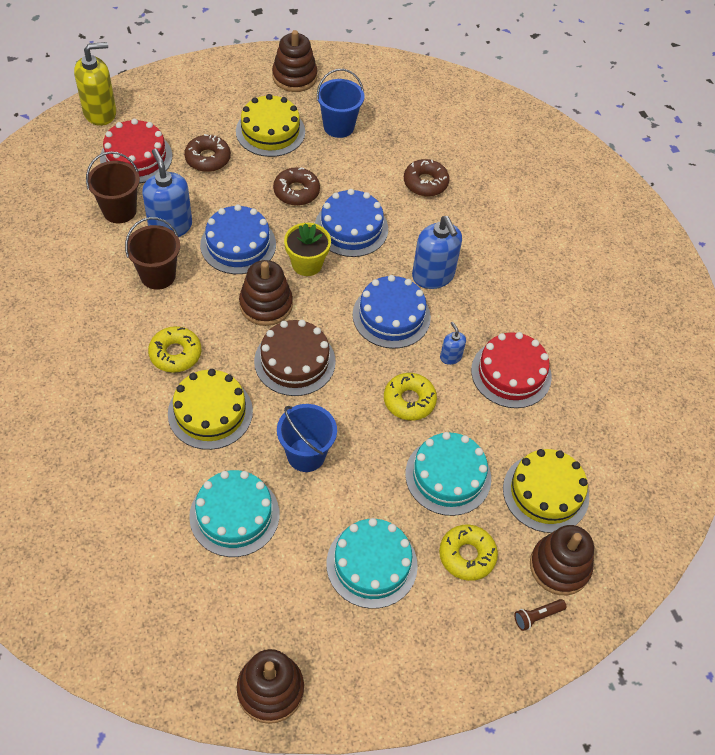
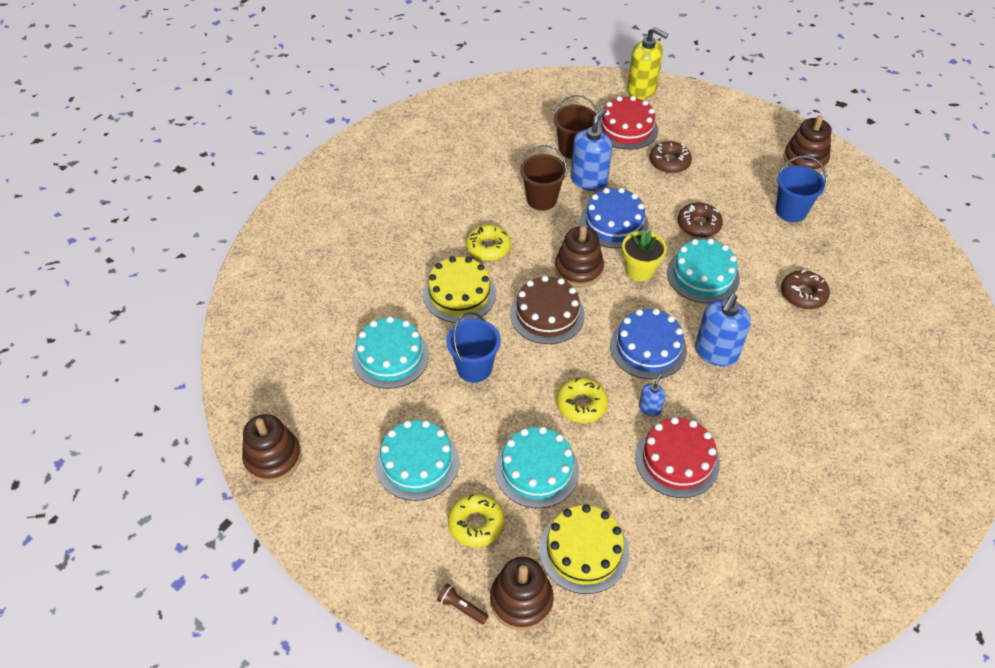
camera: 60 degrees right, 5 degrees down
yellow cake [236,94,305,157] -> none
blue cake [315,189,388,257] -> turquoise cake [667,238,740,303]

